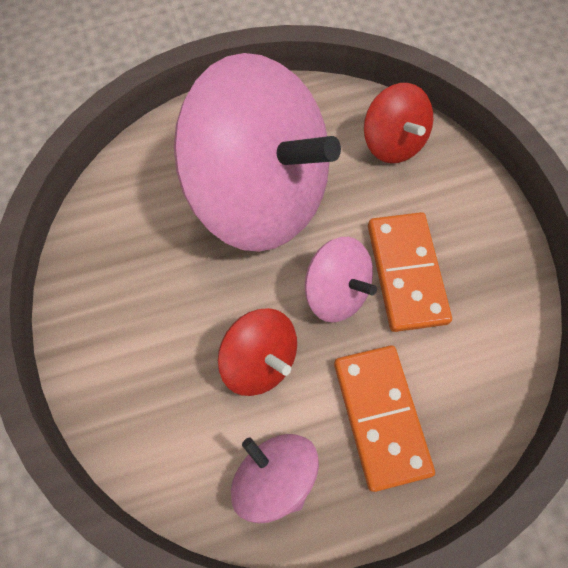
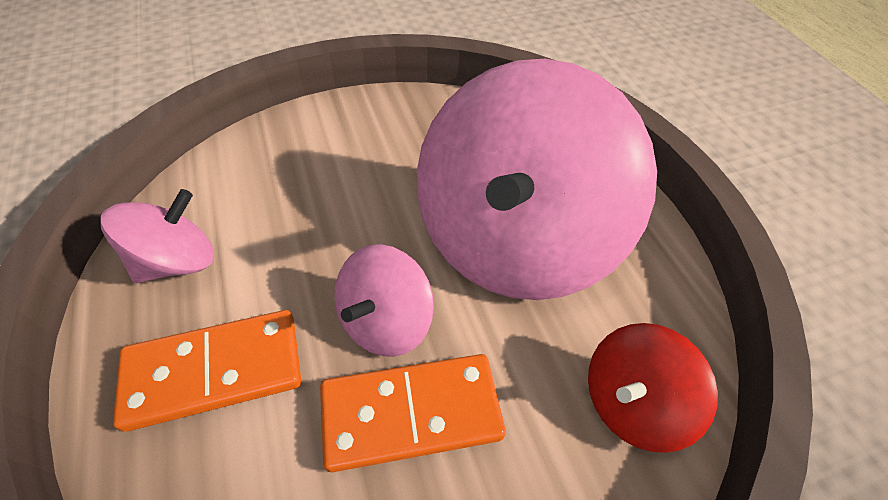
camera: 85 degrees right, 15 degrees down
red spinning top [218,308,297,396] -> none

